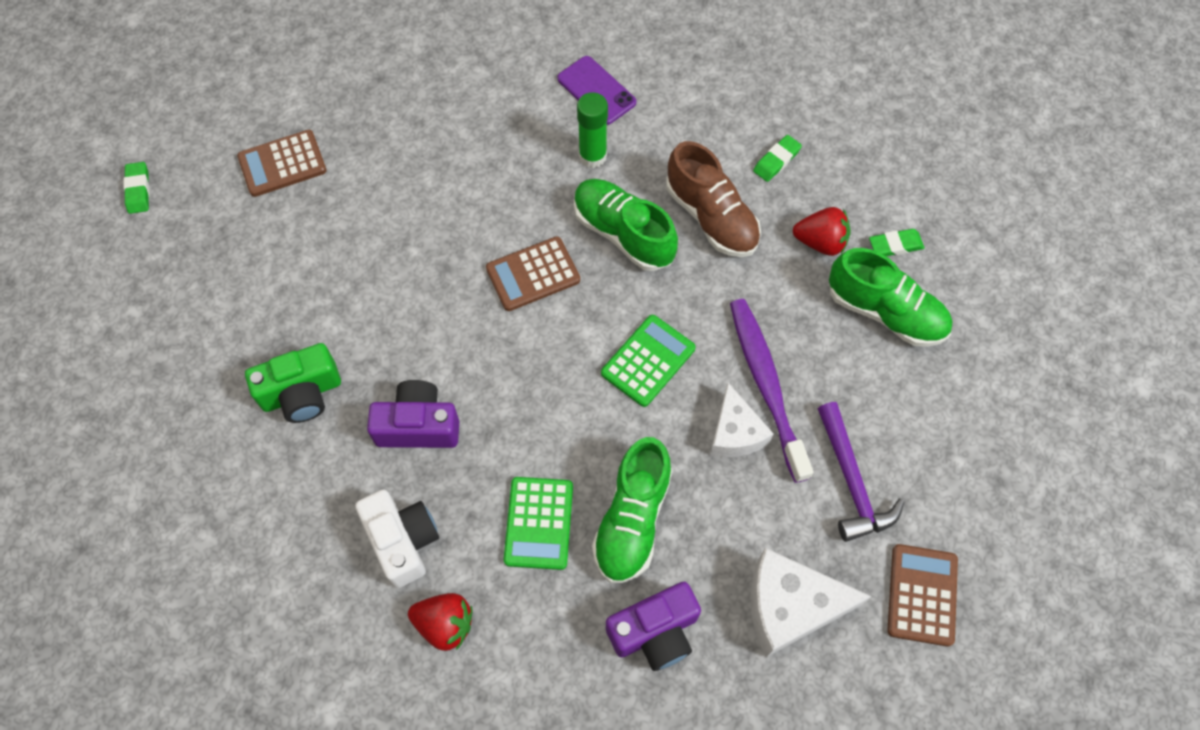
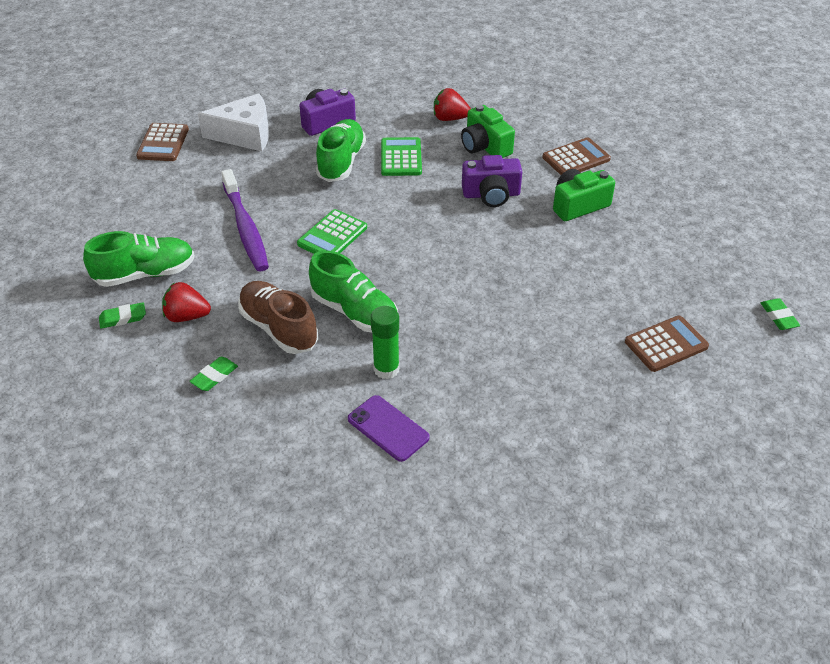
camera: 175 degrees right, 20 degrees down
white camera [355,489,439,588] -> green camera [461,105,515,158]
brown calculator [486,236,580,311] -> brown calculator moved to [542,137,611,175]
white cheese [710,383,774,457] -> none
purple hammer [818,402,904,542] -> none
green shoe [829,248,952,347] -> green shoe turned 135 degrees clockwise [83,231,195,287]

